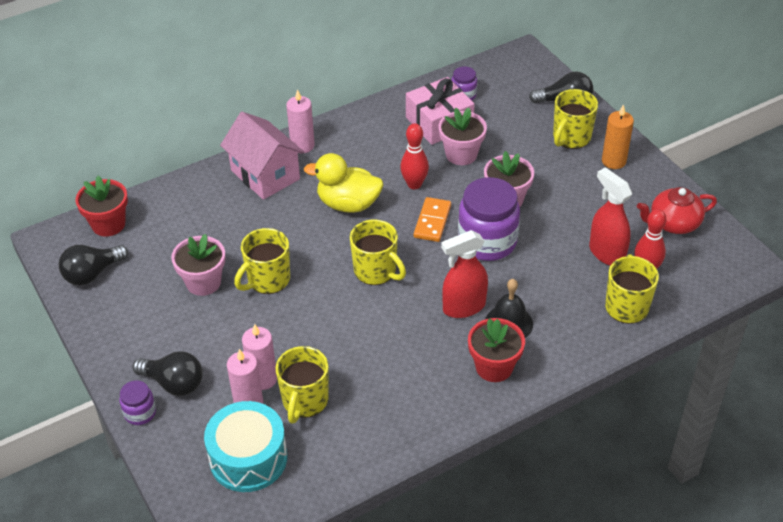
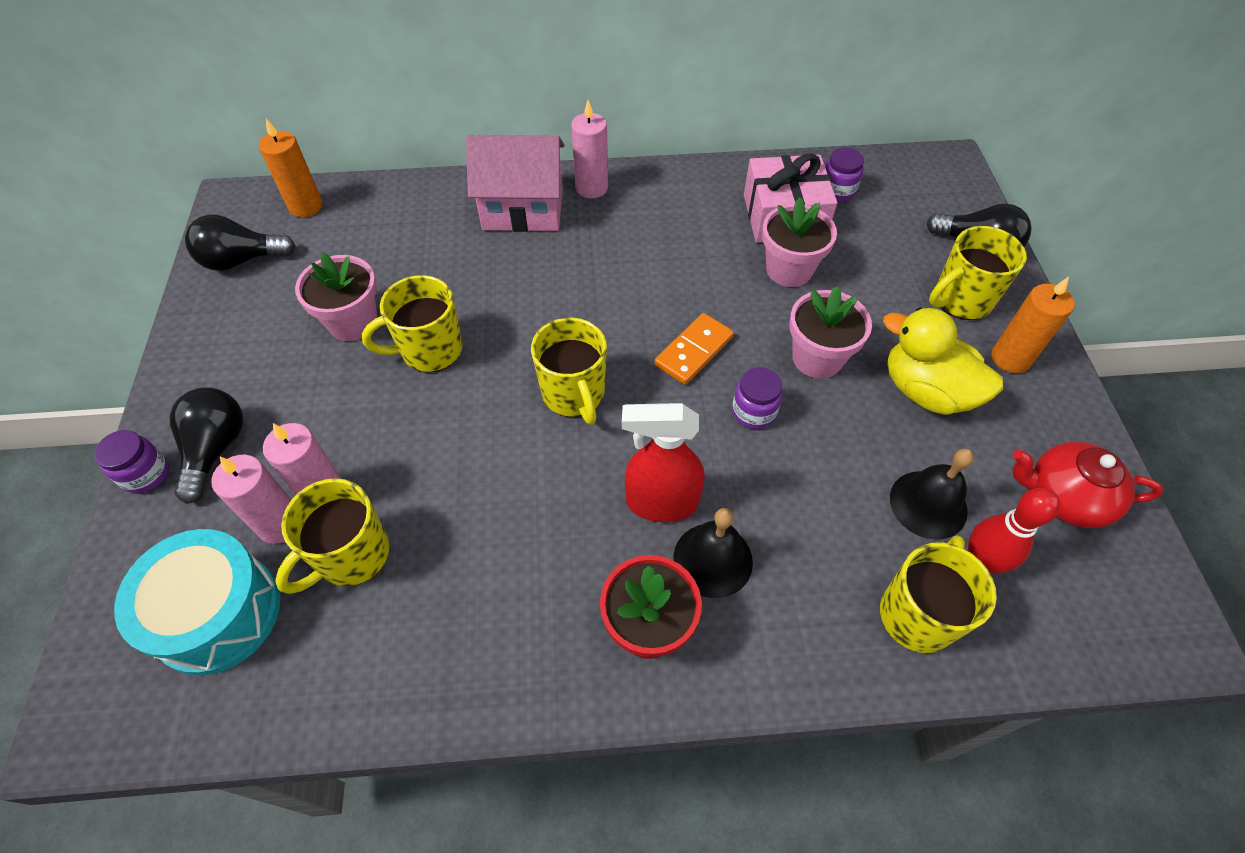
camera: 25 degrees right, 10 degrees up
red flower pot [75,176,128,236] -> orange candle [258,118,323,217]
black light bulb [133,351,203,396] -> black light bulb turned 135 degrees counterclockwise [170,387,243,504]
pink house [220,112,304,200] -> pink house turned 75 degrees counterclockwise [466,135,565,232]
yellow duck [304,153,383,213] -> yellow duck moved to [883,307,1003,415]
red bowling pin [400,123,429,189] -> none
purple jar [458,177,520,261] -> purple jar [732,367,783,429], size x0.49
red spray bottle [589,167,632,266] -> black bell [890,448,974,540]

